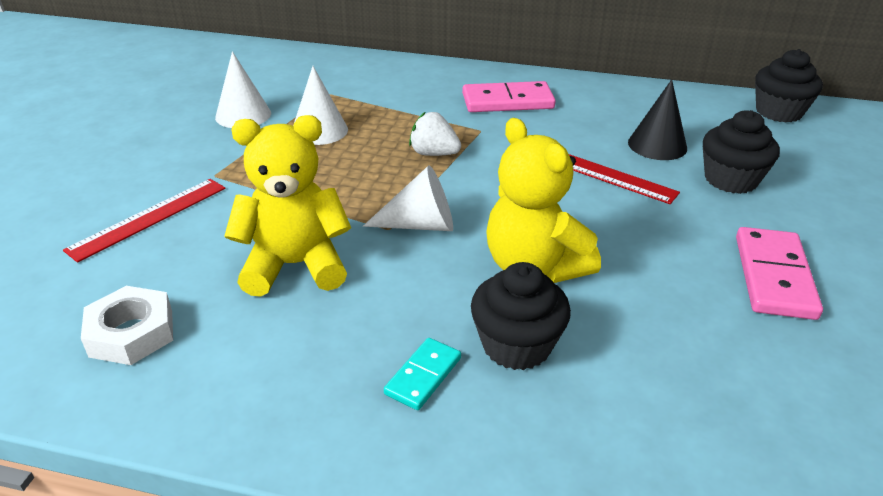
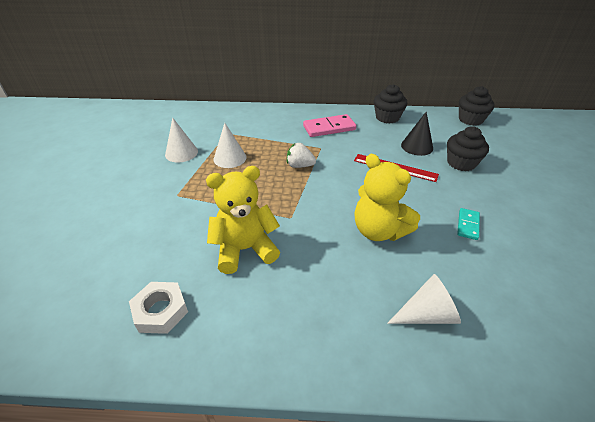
camera: 10 degrees left, 5 degrees up
red ruler [63,179,226,263] -> none
white cone [363,165,453,231] -> white cone moved to [387,274,461,324]
turquoise domino [384,338,461,410] -> turquoise domino moved to [457,208,480,240]
black cupcake [471,262,571,370] -> black cupcake moved to [374,84,407,123]
pink domino [736,227,823,320] -> none

